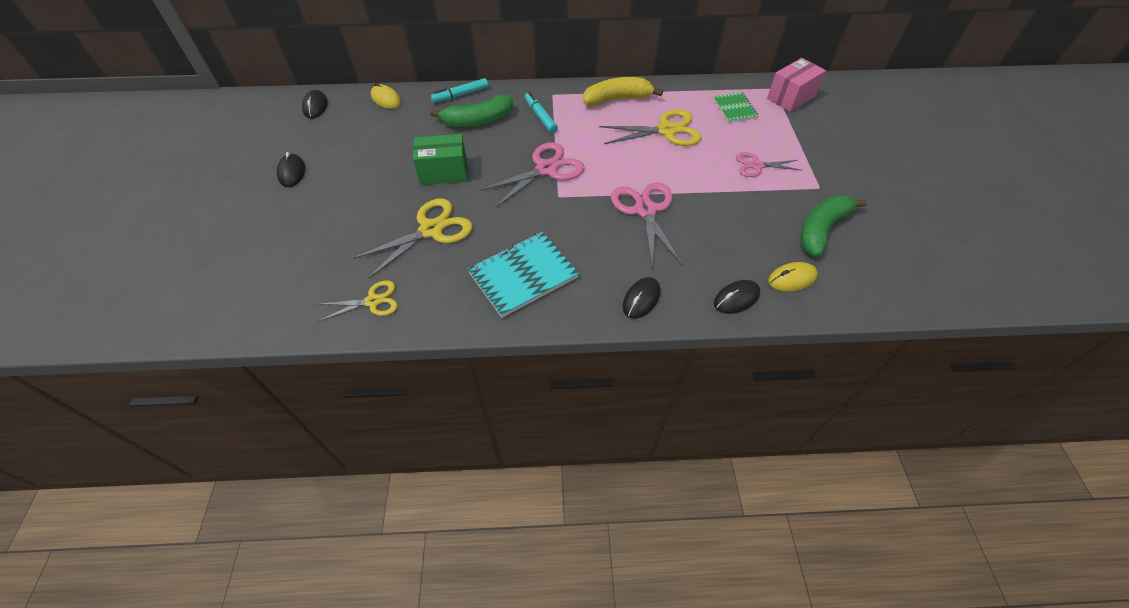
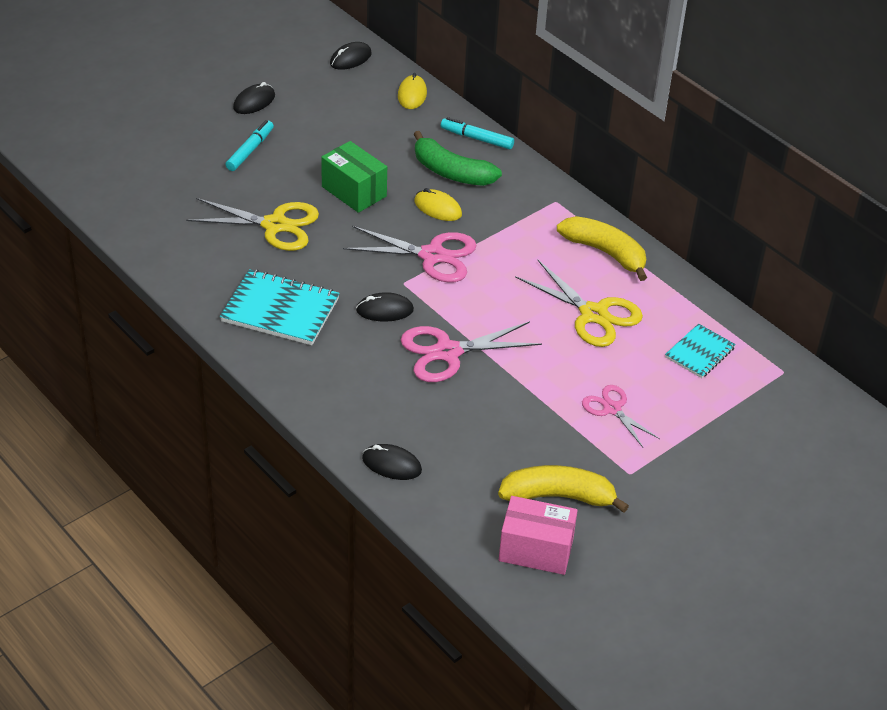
camera: 50 degrees right, 10 degrees down
yellow scissors [318,281,398,321] -> none
turquoise marker [525,92,558,133] -> turquoise marker moved to [225,120,274,171]
pink scissors [611,182,683,268] -> pink scissors turned 150 degrees counterclockwise [401,321,542,382]
black mouse [622,277,660,318] -> black mouse moved to [356,292,414,322]
green notebook [713,92,758,123] -> turquoise notebook [665,324,736,378]
pink box [767,58,826,112] -> pink box moved to [499,496,578,575]
yellow mouse [768,262,818,292] -> yellow mouse moved to [415,188,462,221]
green banana [800,195,867,257] -> yellow banana [498,465,629,513]

